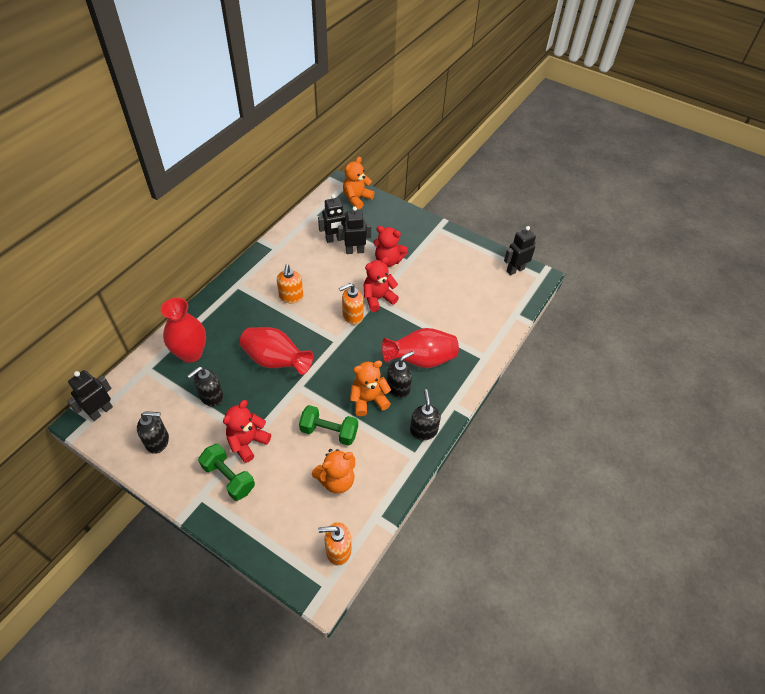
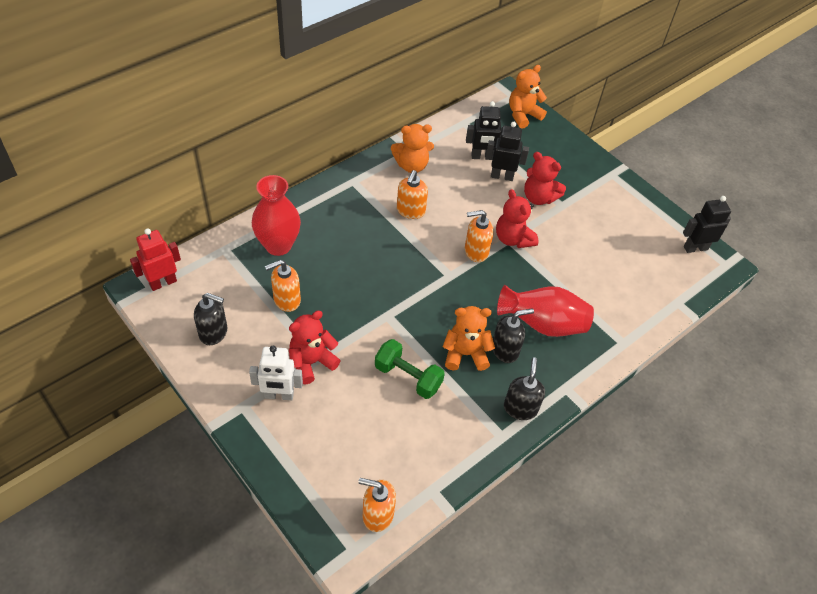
camera: 15 degrees right, 0 degrees up
black robot [67,370,113,421] -> red robot [130,228,181,291]
black soap dispenser [187,367,224,407] -> orange soap dispenser [265,260,301,312]
green dumbbell [198,444,255,501] -> white robot [249,346,303,400]
red vase [240,327,313,375] -> none
orange teddy bear [312,449,355,494] -> orange teddy bear moved to [391,124,434,173]
red teddy bear [363,257,399,312] -> red teddy bear turned 105 degrees counterclockwise [496,189,538,248]

